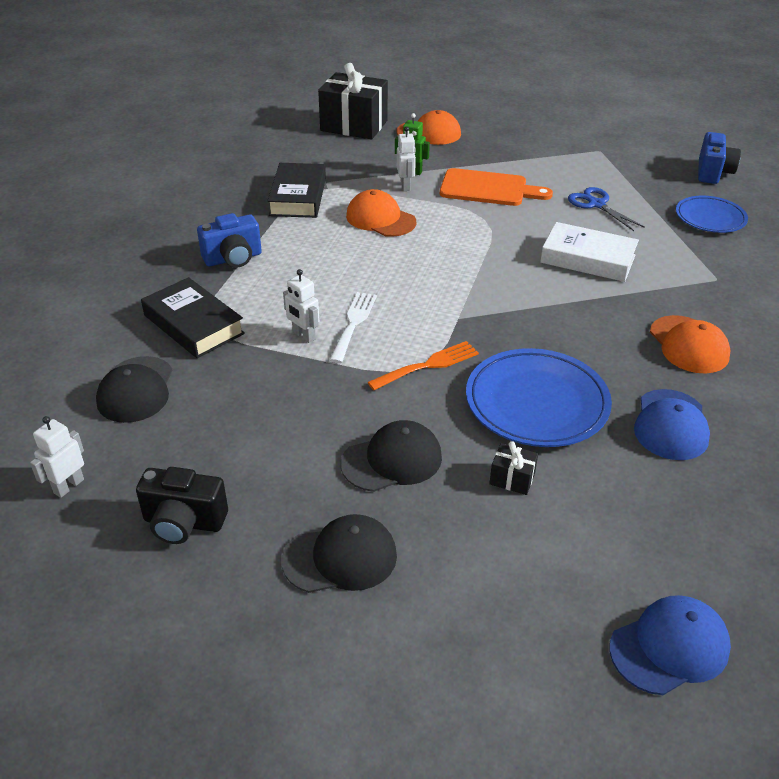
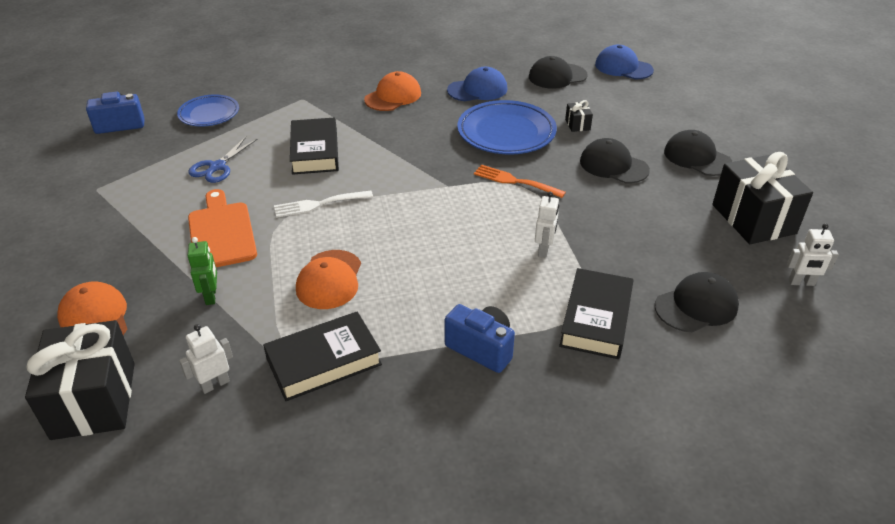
camera: 120 degrees left, 0 degrees up
black camera [136,467,228,544] -> black gift [712,152,813,244]
white fork [329,292,377,363] -> white fork moved to [274,191,373,218]
white robot [397,127,416,191] -> white robot moved to [179,324,233,394]
white book [540,222,639,282] -> black book [290,118,339,175]
none -> black cap [529,56,588,89]

